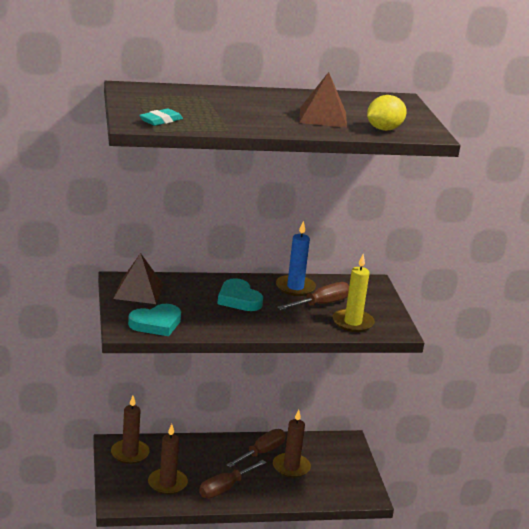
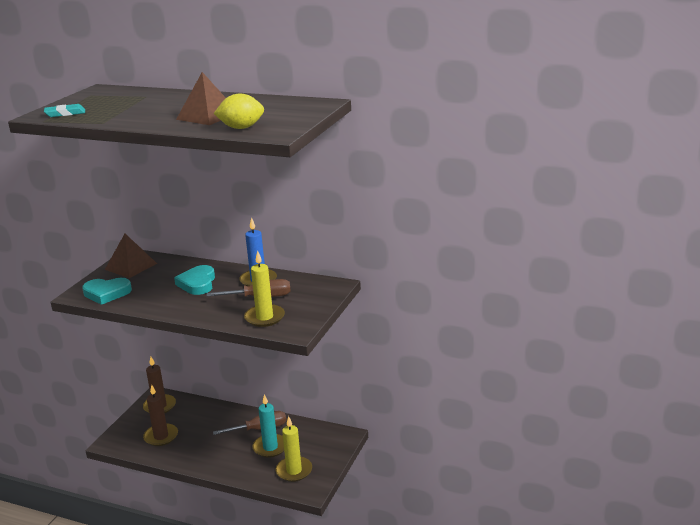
camera: 35 degrees right, 0 degrees up
brown screwdriver [199,460,266,498] -> none
brown candle [273,409,311,478] -> turquoise candle [253,394,284,458]
none -> yellow candle [276,416,312,482]

